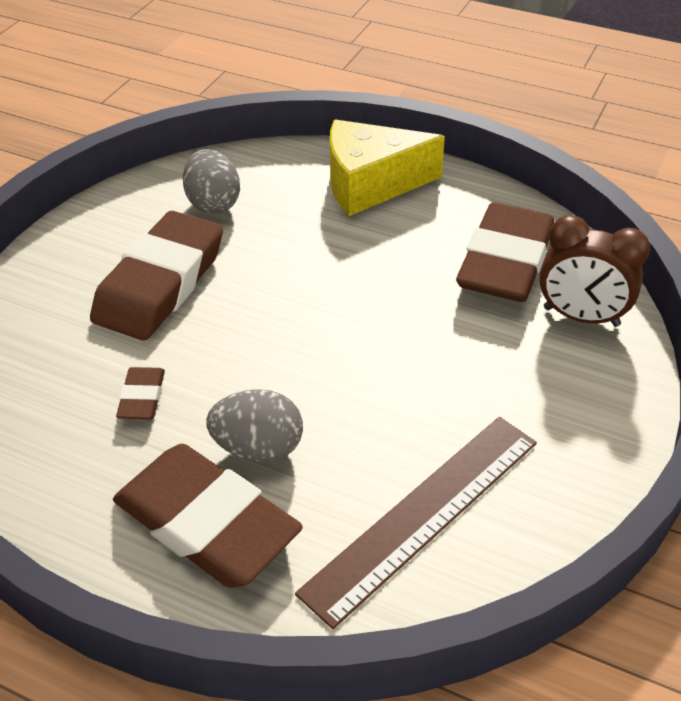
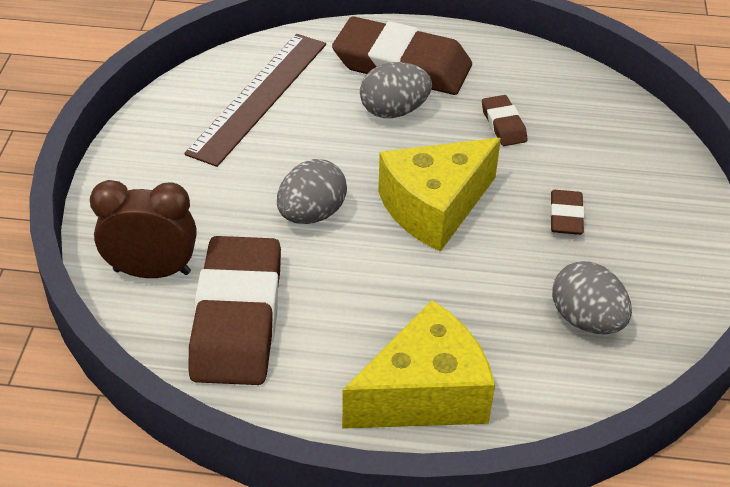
camera: 160 degrees right, 0 degrees up
brown eraser [90,211,223,341] -> brown eraser [550,190,584,235], size x0.45
none -> grey egg [277,159,347,224]
none -> yellow cheese [378,138,501,252]

